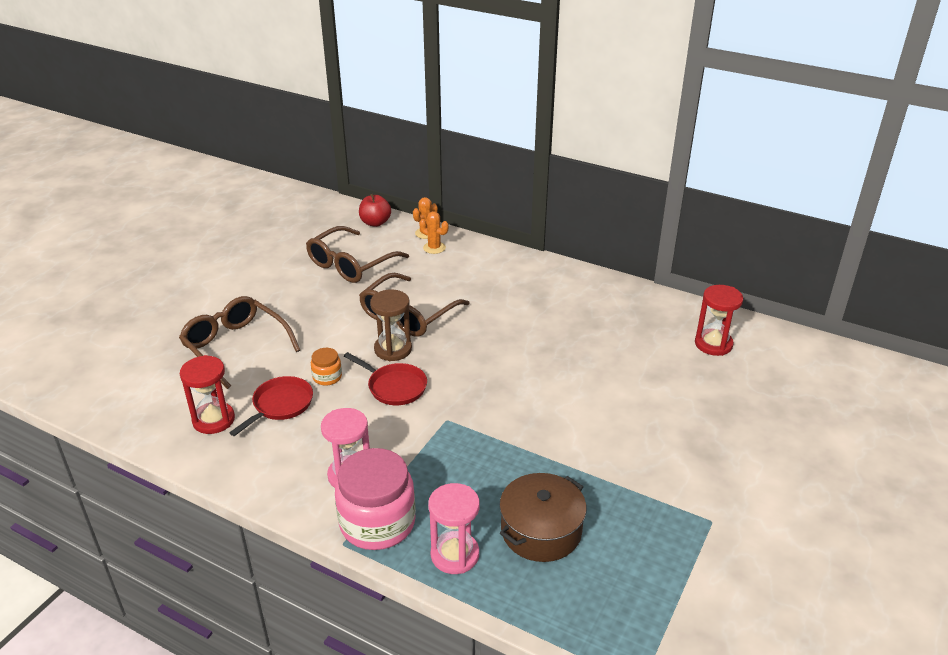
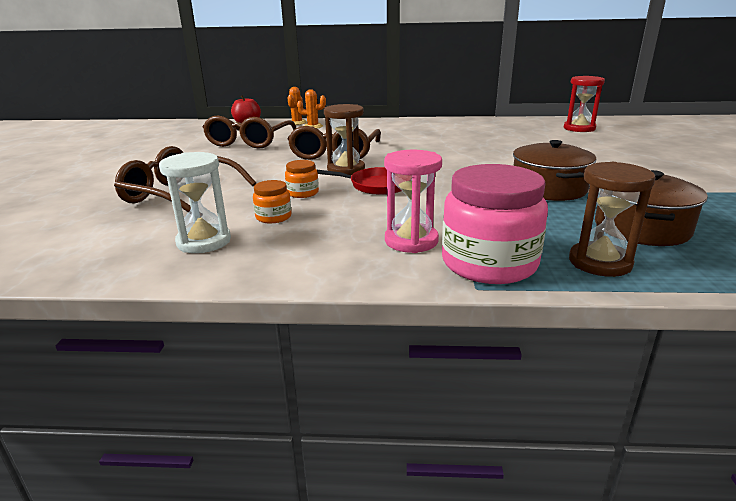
camera: 25 degrees left, 10 degrees down
red hourglass [180,355,235,434] -> white hourglass [159,152,231,253]
red pan [229,376,313,436] -> orange jar [253,180,291,223]
pink hourglass [428,483,480,574] -> brown hourglass [569,162,656,277]
none -> brown pot [513,140,596,201]

